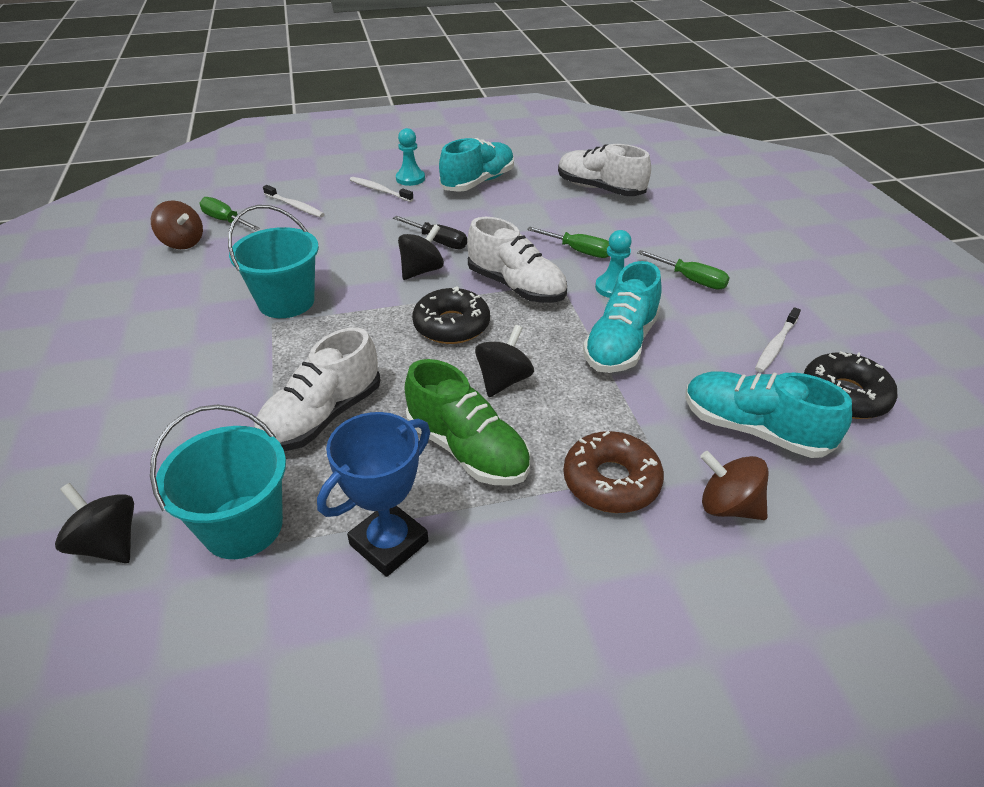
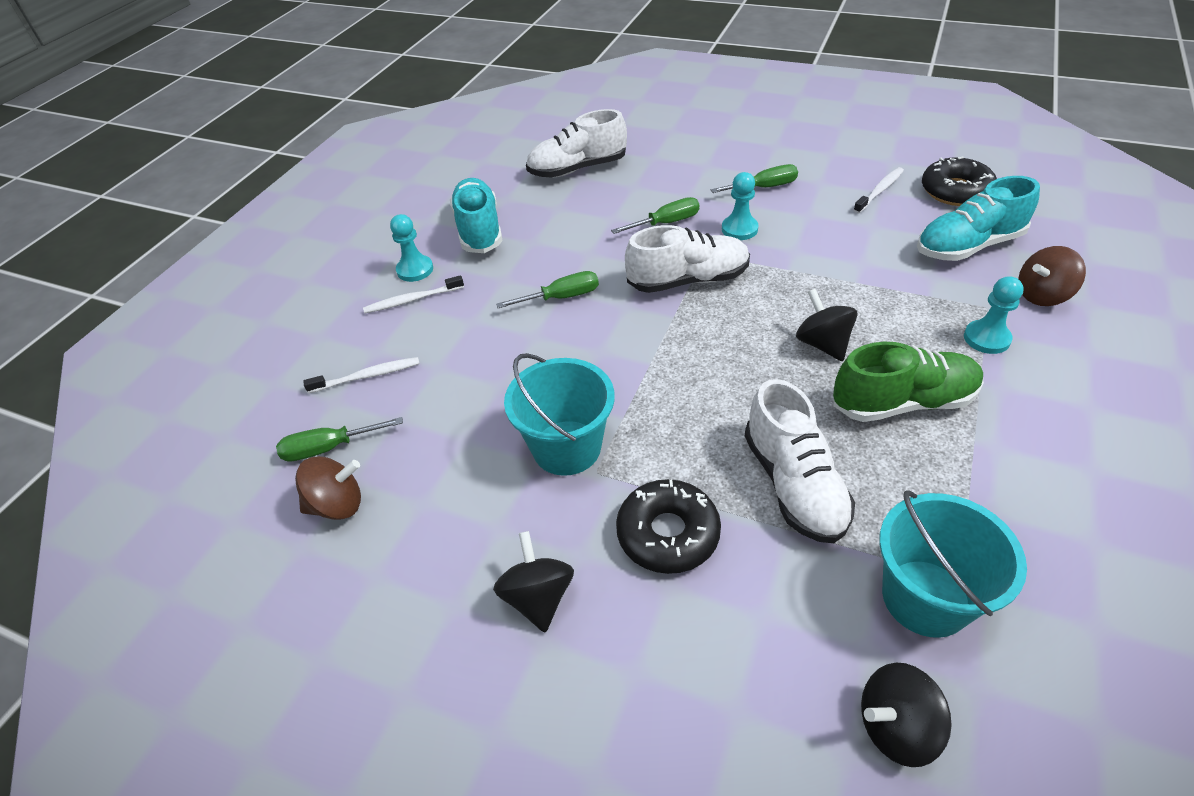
camera: 50 degrees left, 5 degrees up
blue trophy [317,412,430,577] -> none
black screwdriver [393,216,467,249] -> green screwdriver [496,271,599,308]
black spinning top [398,224,444,280] -> black spinning top moved to [493,531,574,632]
black donut [412,286,490,344] -> black donut moved to [616,479,721,574]
brown donut [563,431,664,513] -> turquoise pawn [964,276,1024,354]
turquoise shoe [583,261,662,373] -> none
white toothbrush [755,307,801,373] -> white toothbrush turned 120 degrees counterclockwise [854,167,904,213]

